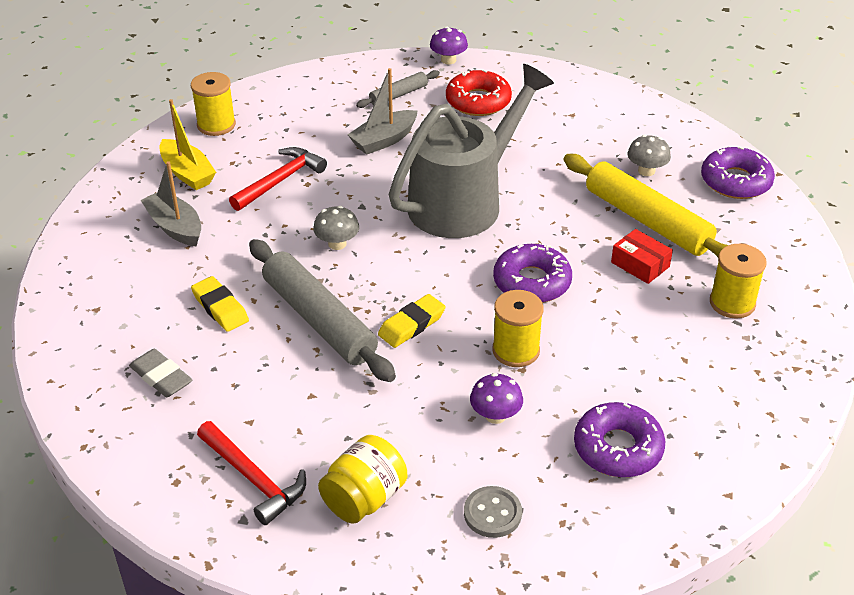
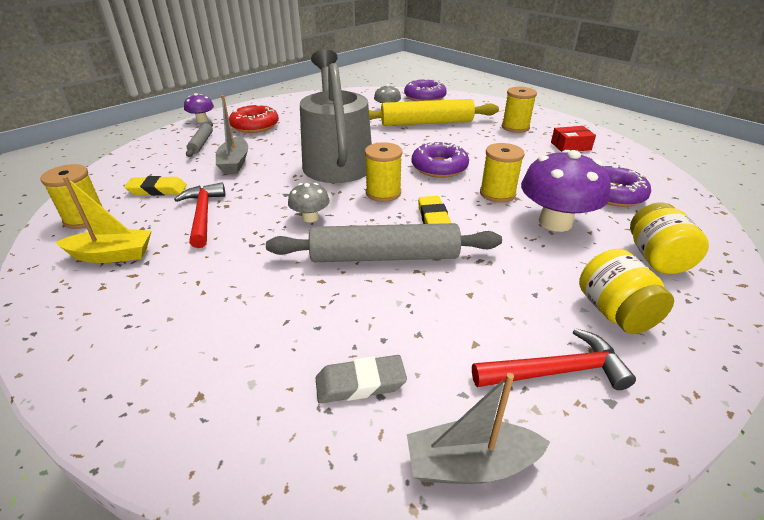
camera: 55 degrees left, 5 degrees down
grey boat [141,161,201,247] -> grey boat moved to [407,373,550,484]
yellow eraser [191,276,249,332] -> yellow eraser moved to [124,176,187,196]
grey button [464,486,522,538] -> yellow jar [630,203,709,274]
purple mushroom [470,373,523,424] -> purple mushroom [521,150,611,232], size x1.96
red box [611,229,673,284] -> red box moved to [551,126,596,152]
none -> yellow spool [365,142,403,202]

